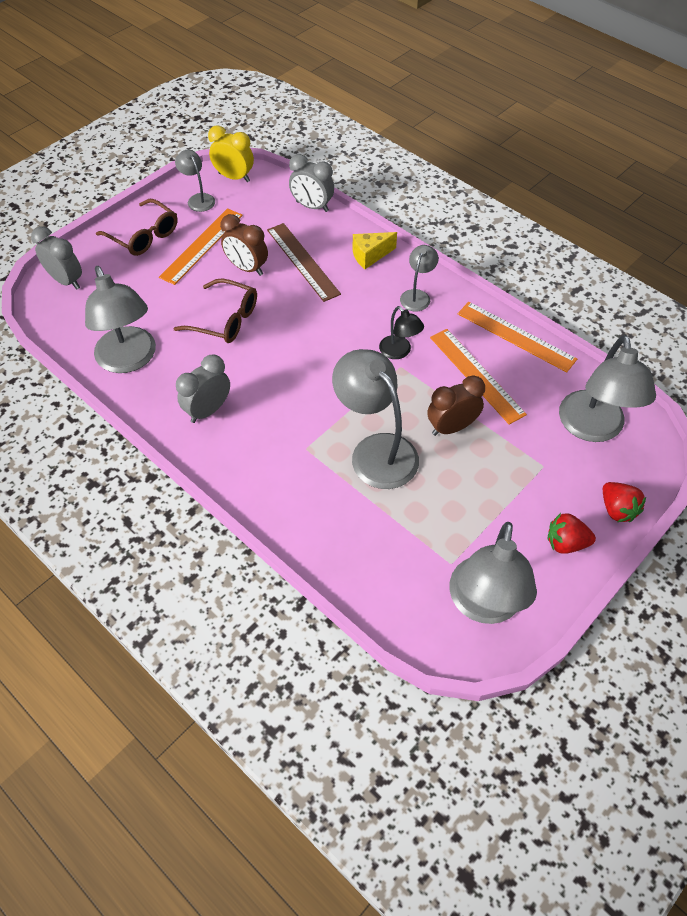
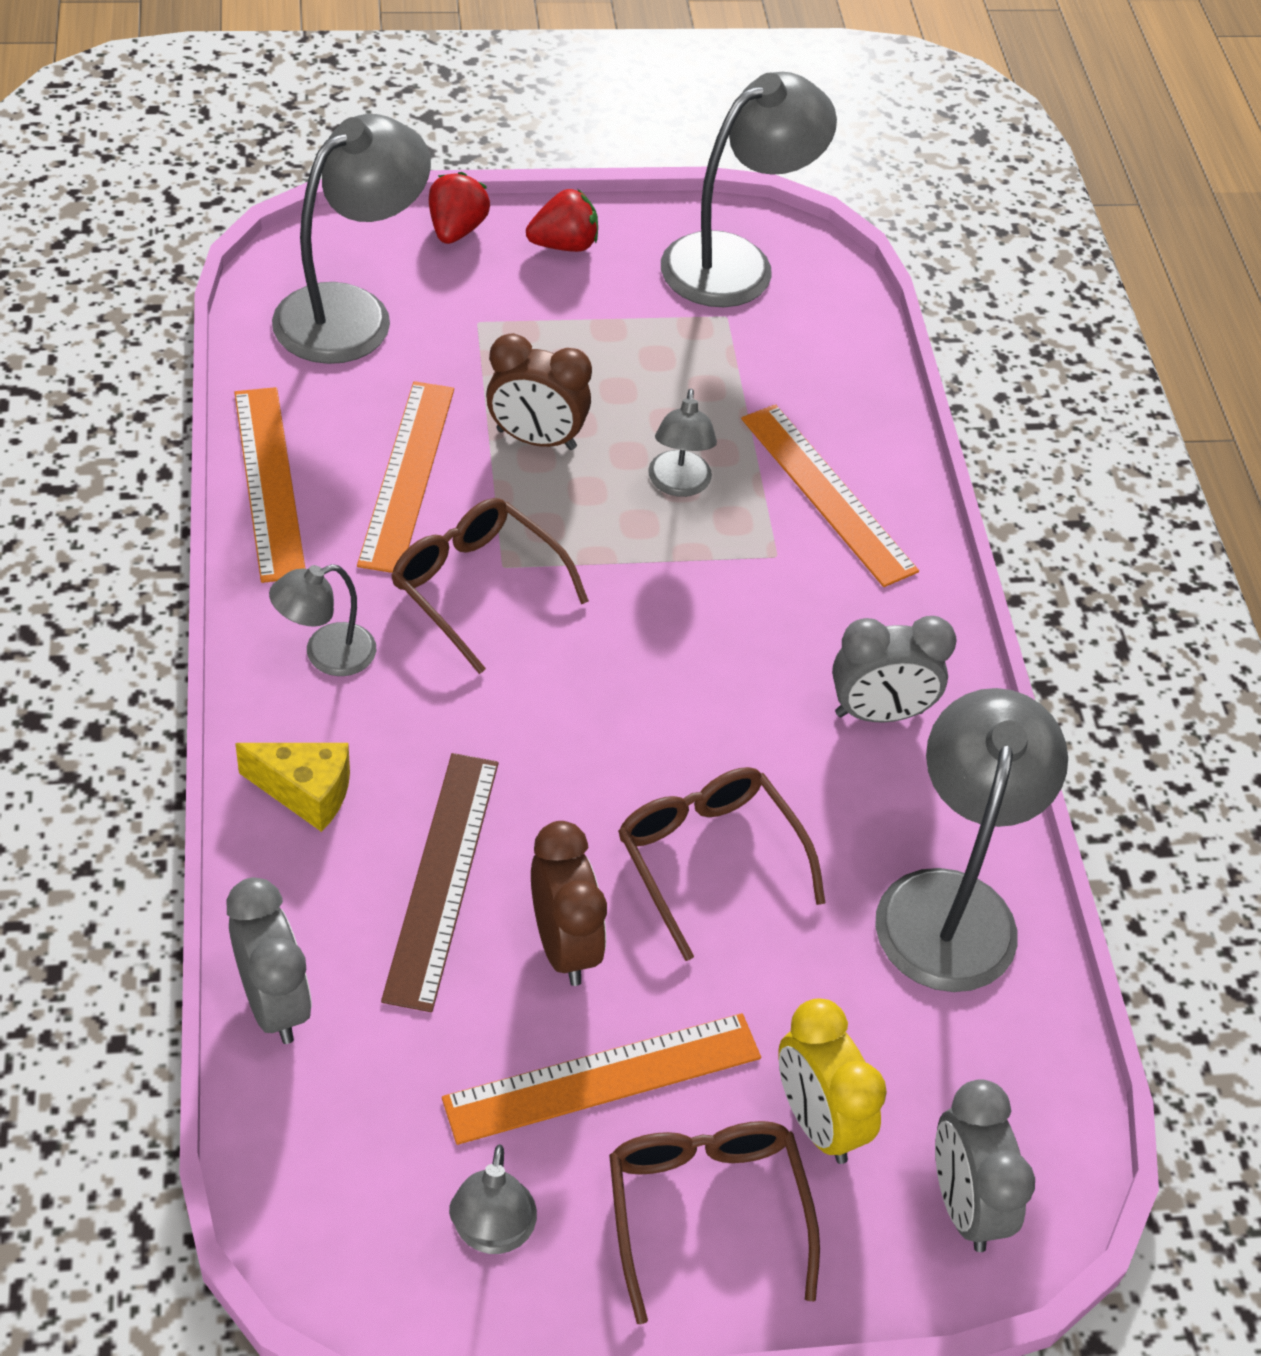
camera: 145 degrees left, 5 degrees down
yellow clock [208,126,254,182] -> yellow clock moved to [778,999,887,1164]
grey lamp [332,349,419,489] -> grey lamp [648,389,717,497], size x0.52
black lamp [379,306,424,359] -> brown glasses [391,498,589,674]
red strawberry [547,513,596,554] -> red strawberry turned 60 degrees counterclockwise [526,189,598,252]
none -> orange ruler [741,404,919,587]

